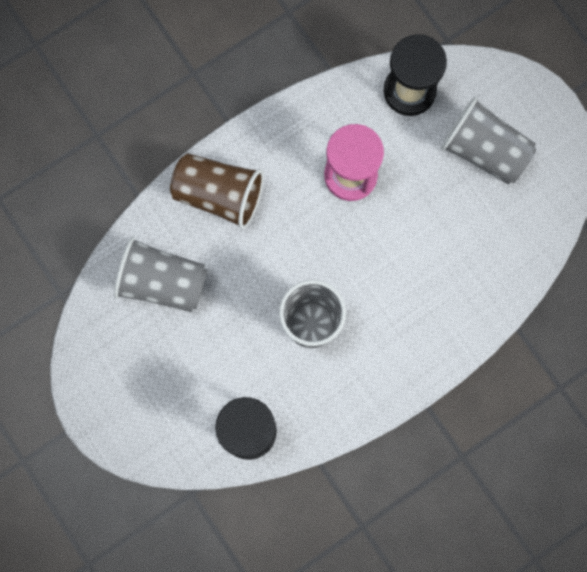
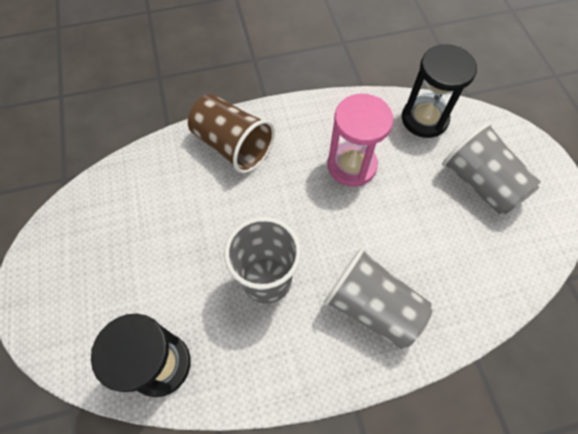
camera: 20 degrees right, 15 degrees down
grey cup [114,237,207,312] -> grey cup moved to [323,247,432,349]

